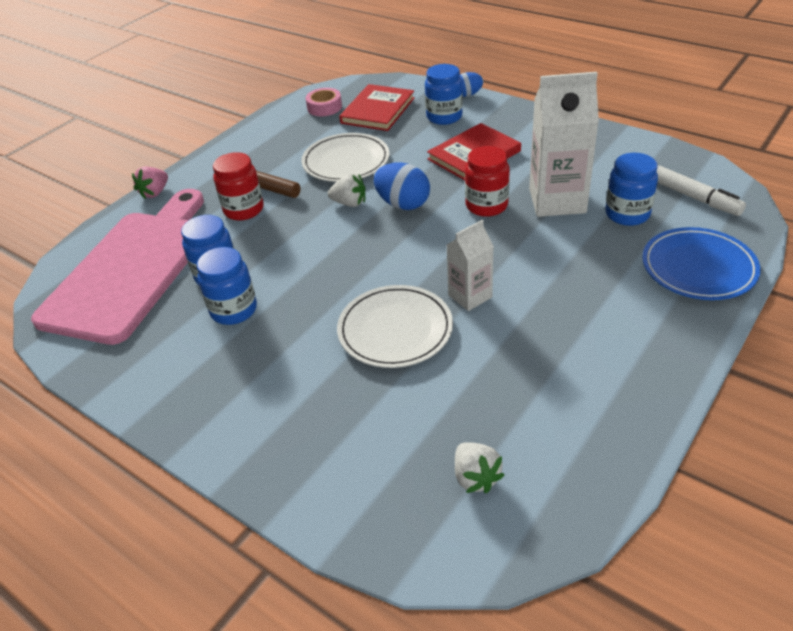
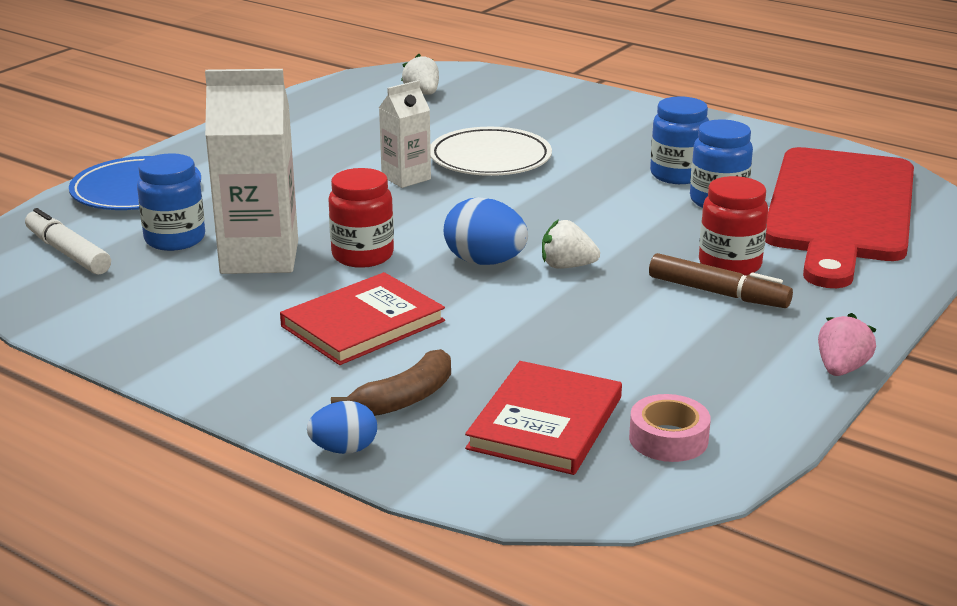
camera: 175 degrees right, 15 degrees down
pink cutting board [31,189,204,345] -> red cutting board [765,147,914,288]
pink strawberry [132,167,168,199] -> pink strawberry moved to [818,313,877,376]
white plate [301,133,390,182] -> none
blue jar [425,64,463,125] -> brown banana [331,349,451,416]

